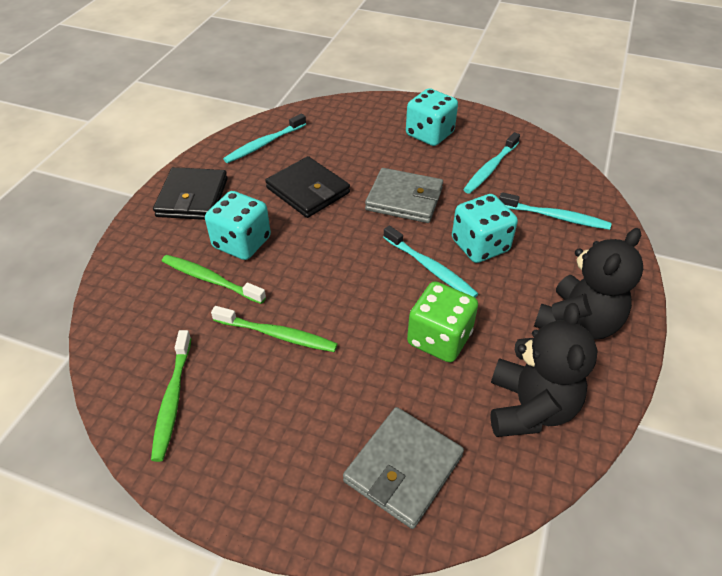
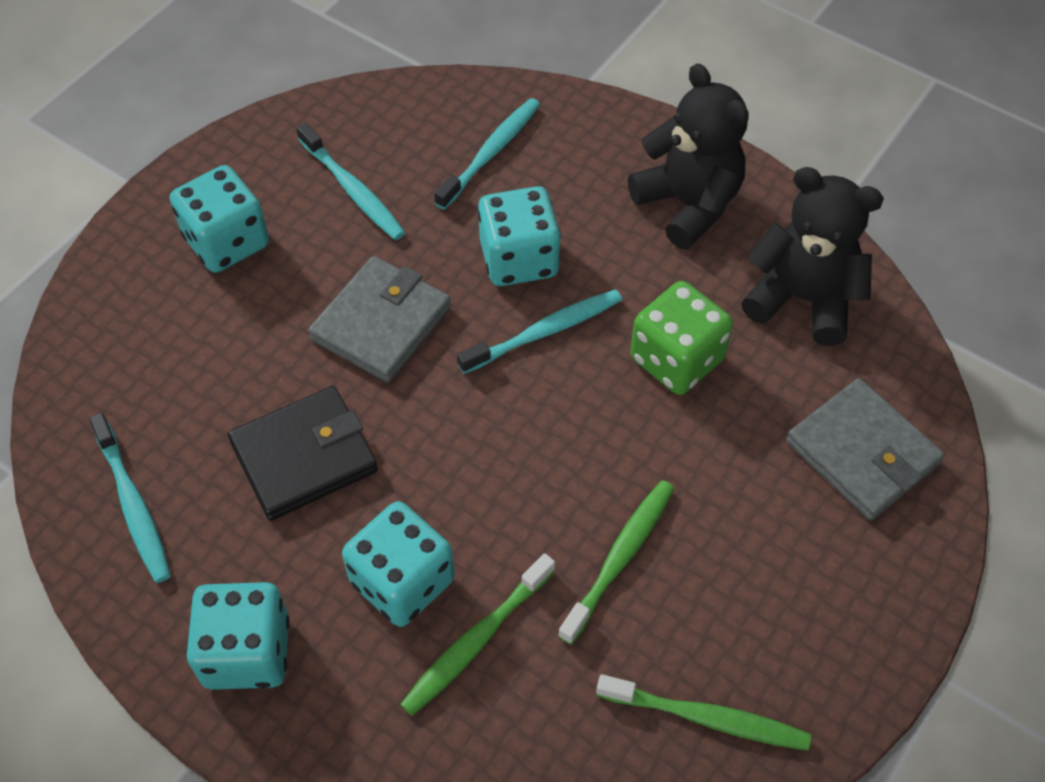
camera: 75 degrees left, 10 degrees up
black wallet [153,167,228,220] -> turquoise dice [186,582,290,690]

